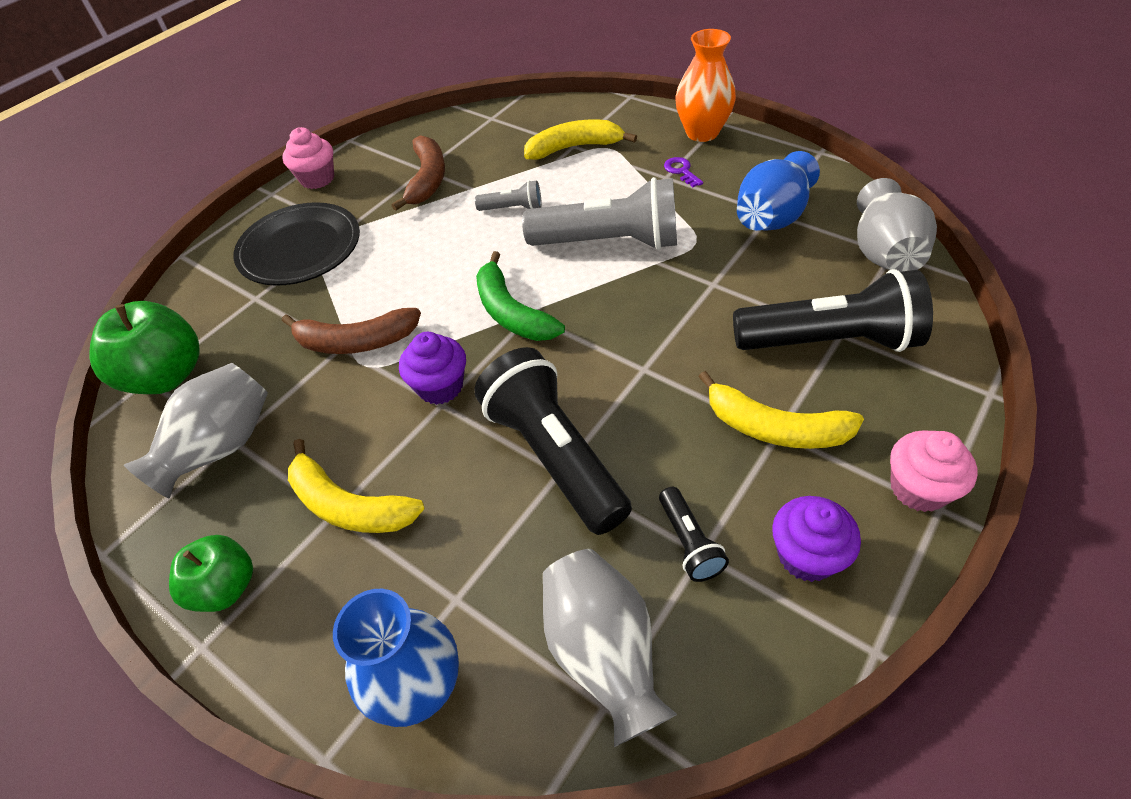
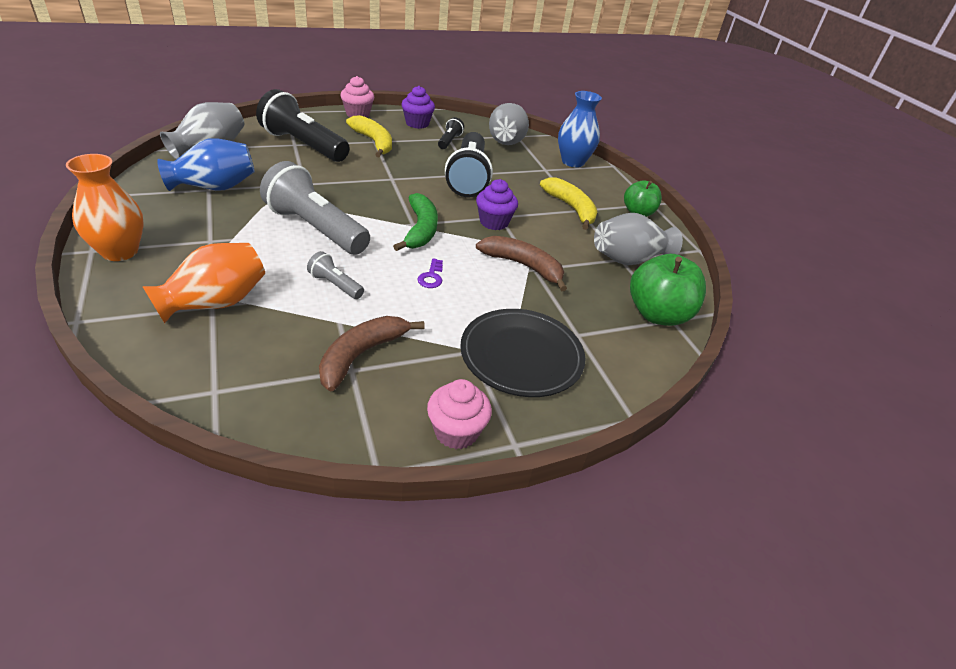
camera: 155 degrees left, 10 degrees down
yellow banana [524,119,637,160] -> orange vase [142,243,265,323]
purple key [664,157,703,187] -> purple key moved to [417,258,443,288]

